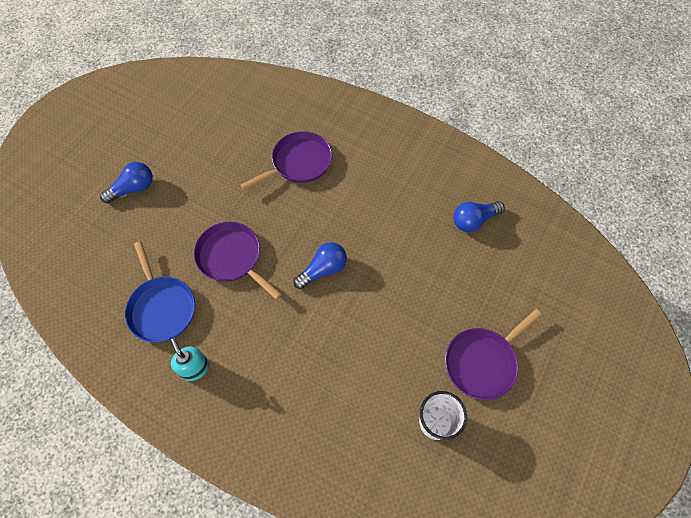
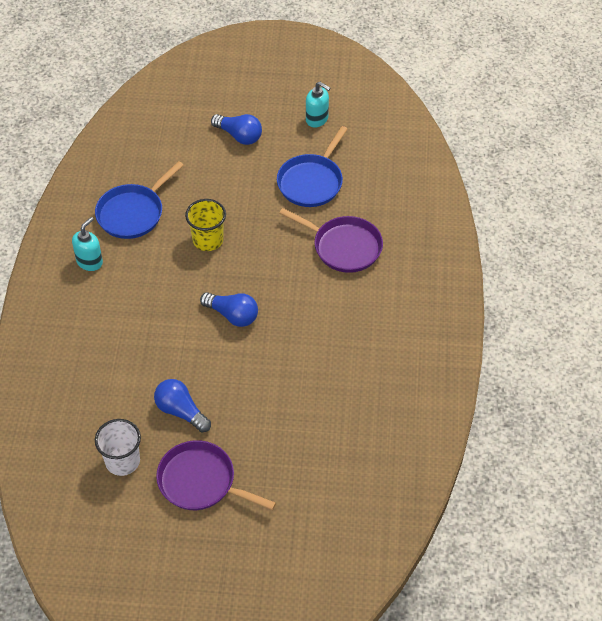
camera: 65 degrees right, 10 degrees down
purple pan [194,222,282,299] -> yellow cup [185,199,226,251]
blue light bulb [453,201,505,232] -> blue light bulb moved to [154,379,211,432]
none -> blue pan [277,126,347,207]
none -> turquoise soap dispenser [306,82,330,127]

